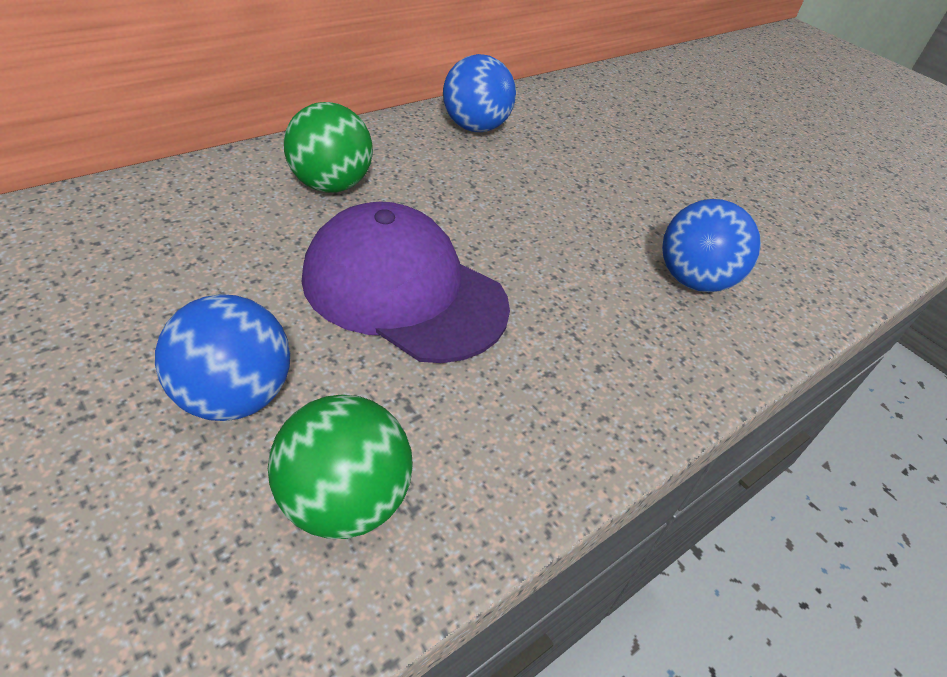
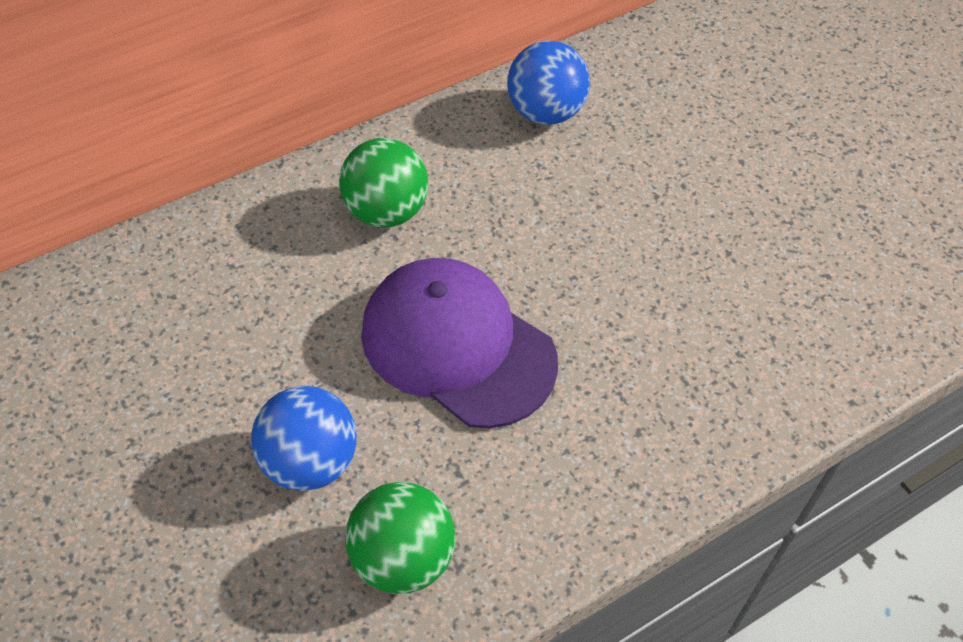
camera: 10 degrees right, 10 degrees up
blue ball [662,199,761,292] -> none

